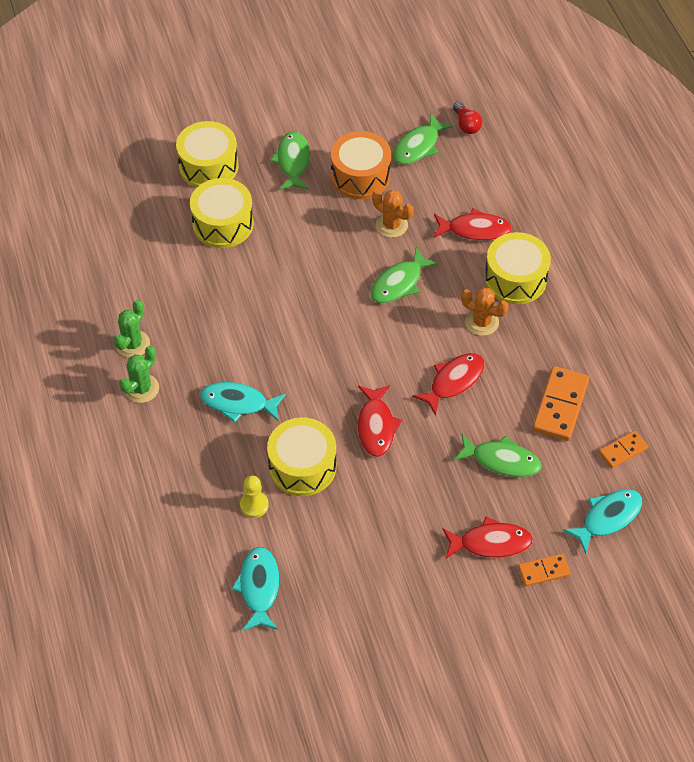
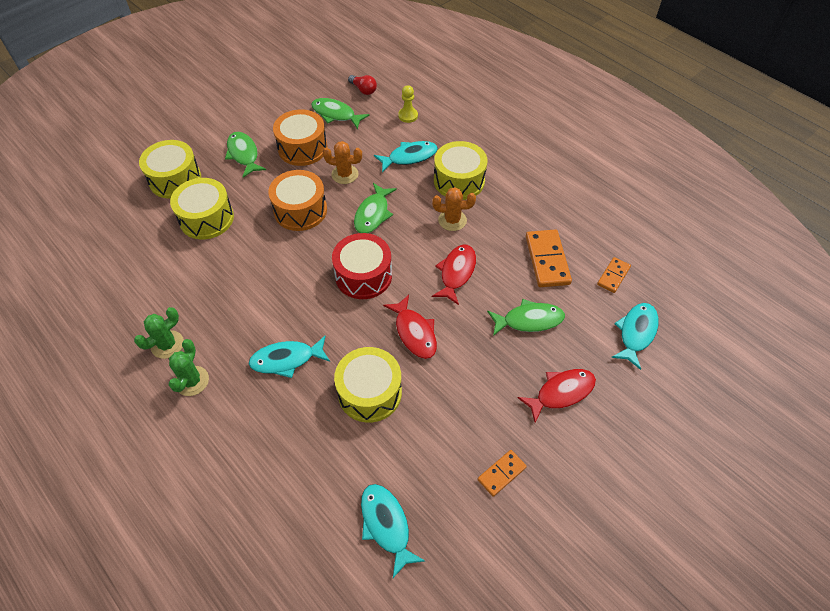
camera: 25 degrees left, 0 degrees up
green cactus [114,300,150,358] -> green cactus turned 45 degrees clockwise [134,307,184,359]
yellow pawn [240,475,269,518] -> yellow pawn moved to [398,85,418,123]
green fish [393,113,453,165] -> green fish turned 105 degrees clockwise [311,98,370,129]
red fish [433,208,512,241] -> turquoise fish [374,141,438,172]
orange domino [518,553,571,586] -> orange domino moved to [477,450,527,497]
none -> orange drum [268,170,327,231]
none -> red drum [332,233,392,299]

